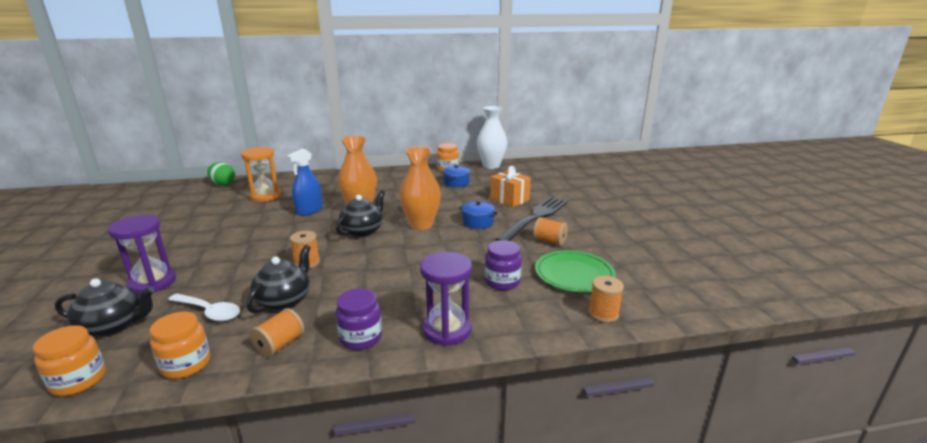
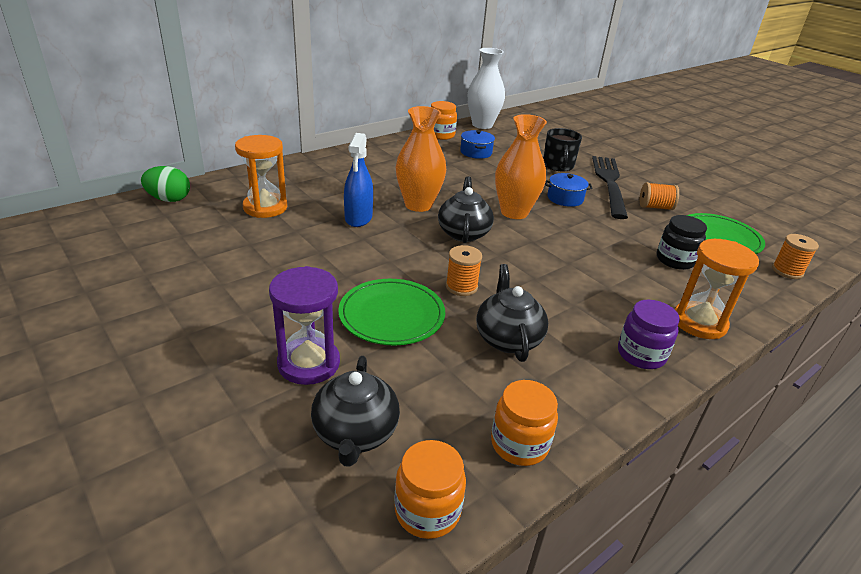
camera: 30 degrees left, 10 degrees up
black teapot [55,278,155,337] -> black teapot turned 120 degrees clockwise [311,356,400,467]
white spoon [168,293,240,321] -> none
orange spool [250,308,304,357] -> none
purple hourglass [420,252,472,346] -> orange hourglass [675,239,759,339]
purple jar [485,240,522,290] -> black jar [657,215,707,270]
orange gift [490,166,531,208] -> black mug [543,128,582,171]
none -> green plate [338,279,445,345]

